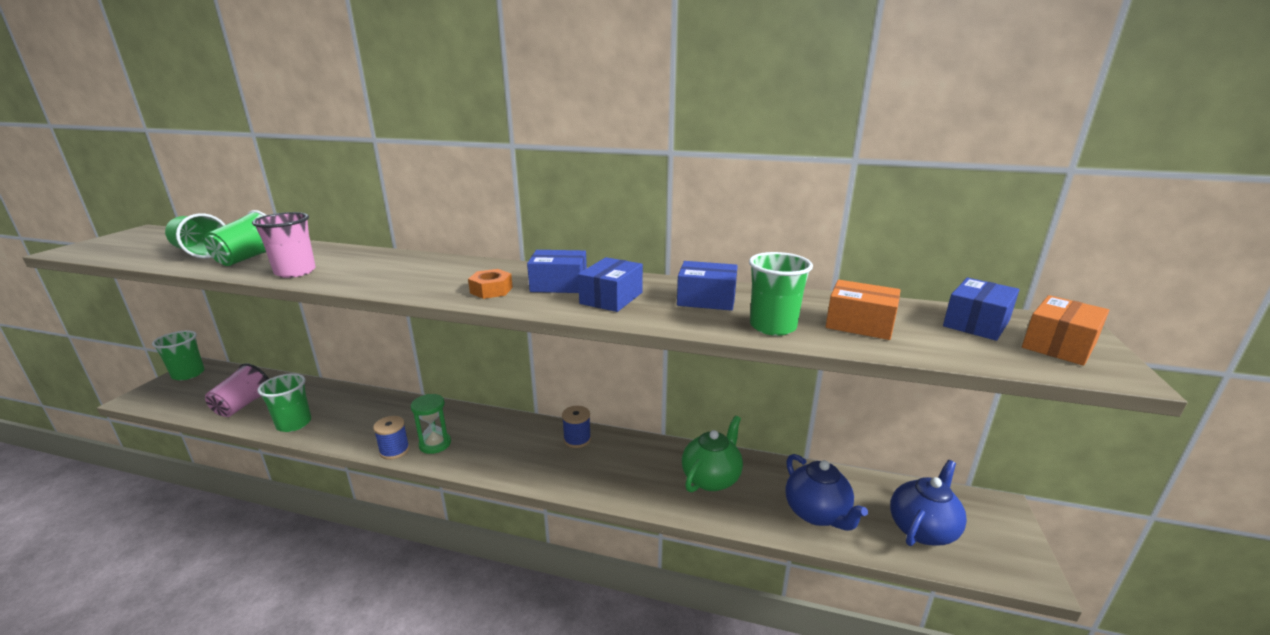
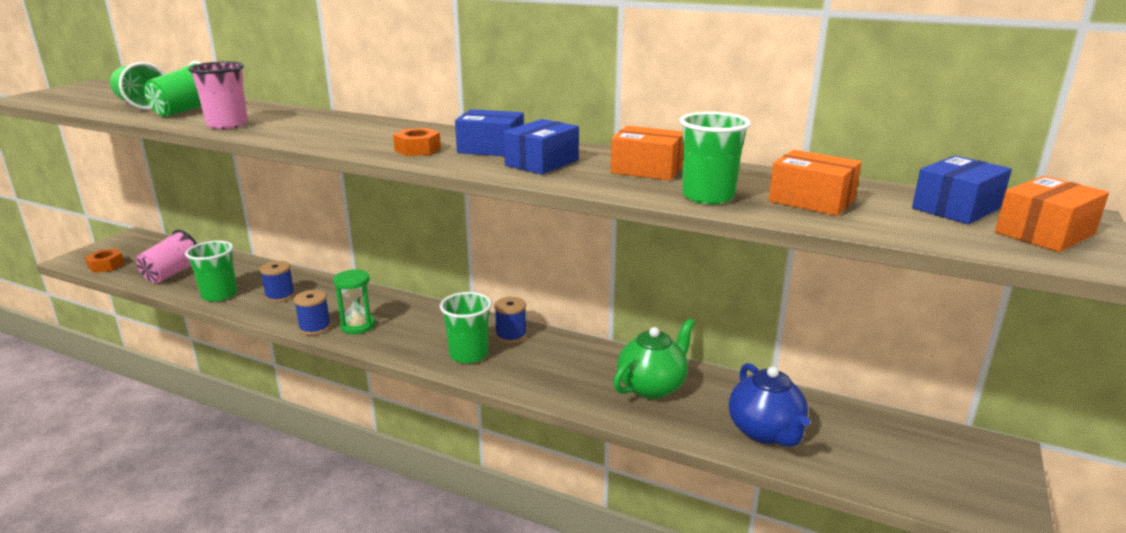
camera: 10 degrees right, 0 degrees up
green cup [152,330,205,380] -> green cup moved to [440,292,492,364]
blue box [677,261,738,311] -> orange box [611,126,683,181]
blue teapot [890,460,967,546] -> none
none -> orange nut [85,249,125,273]
none -> blue spool [260,261,295,303]

